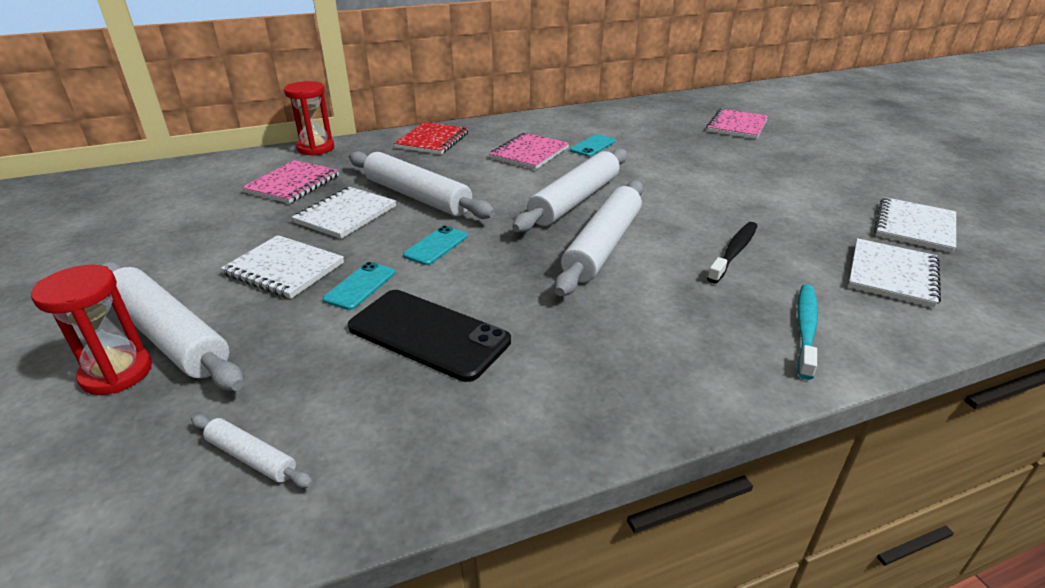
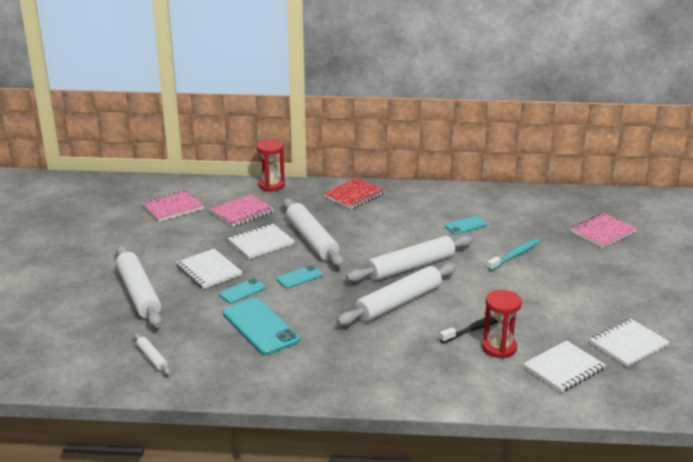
camera: 25 degrees right, 5 degrees down
red hourglass [31,265,152,395] -> red hourglass moved to [482,290,522,359]
black phone [348,290,511,382] -> turquoise phone [223,298,300,355]
pink notebook [489,133,569,170] -> pink notebook moved to [142,190,204,222]
turquoise toothbrush [797,284,818,380] -> turquoise toothbrush moved to [487,239,539,271]

